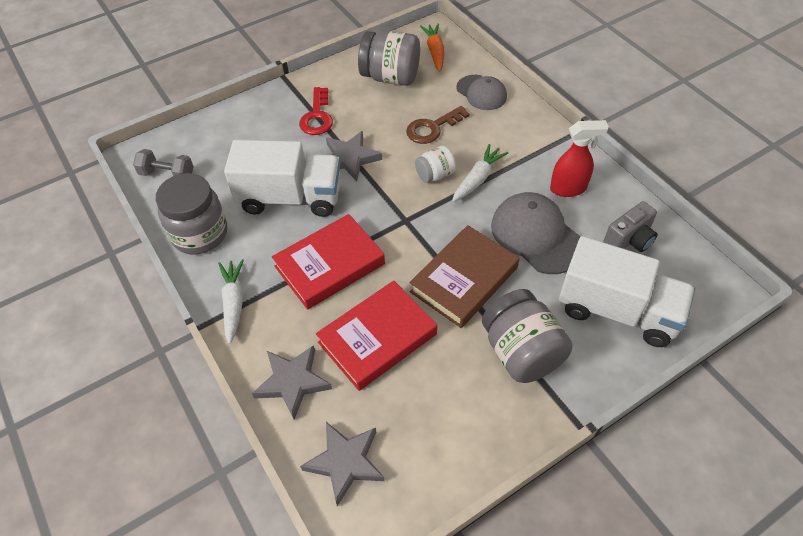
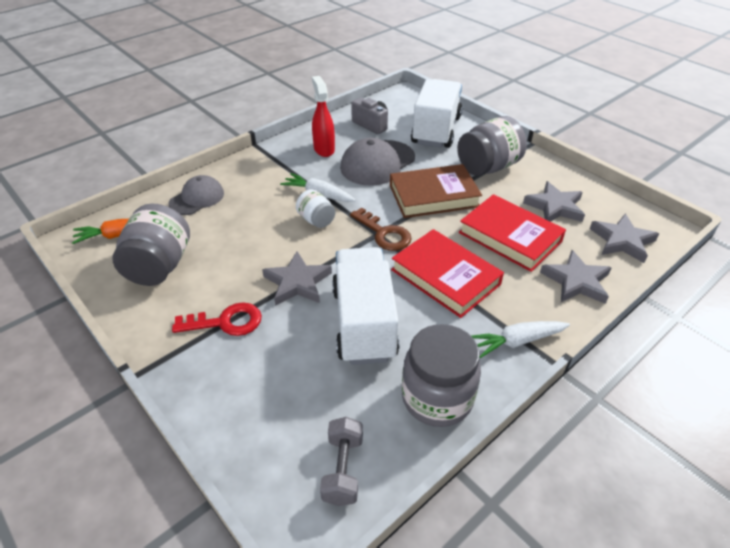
camera: 100 degrees left, 10 degrees down
brown key [406,106,470,144] -> brown key moved to [350,208,412,251]
brown book [409,225,519,328] -> brown book turned 45 degrees counterclockwise [390,164,482,218]
none -> grey star [523,181,585,222]

